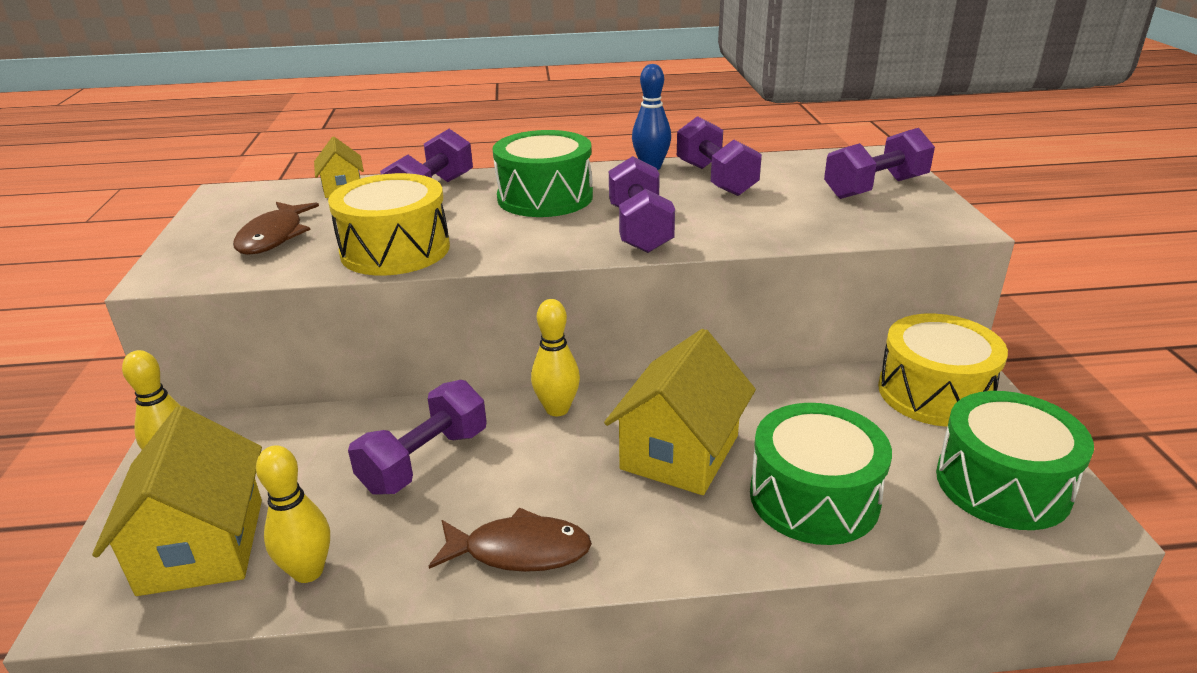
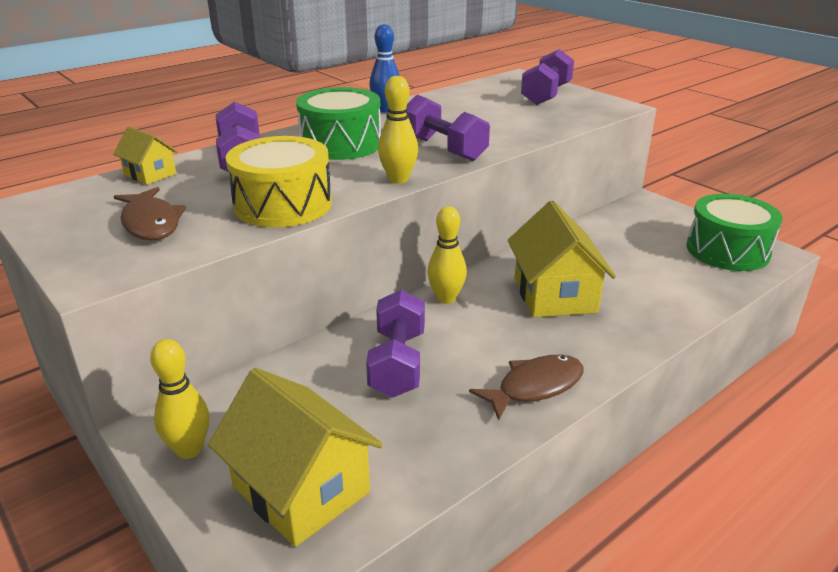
camera: 35 degrees left, 0 degrees up
yellow bowling pin [256,446,330,583] -> yellow bowling pin moved to [378,76,418,184]
purple dumbbell [677,116,762,196] -> none
green drum [750,403,892,545] -> none
yellow drum [878,313,1008,427] -> none

